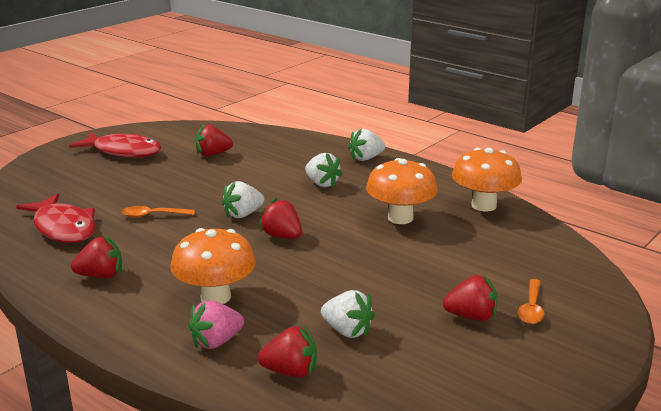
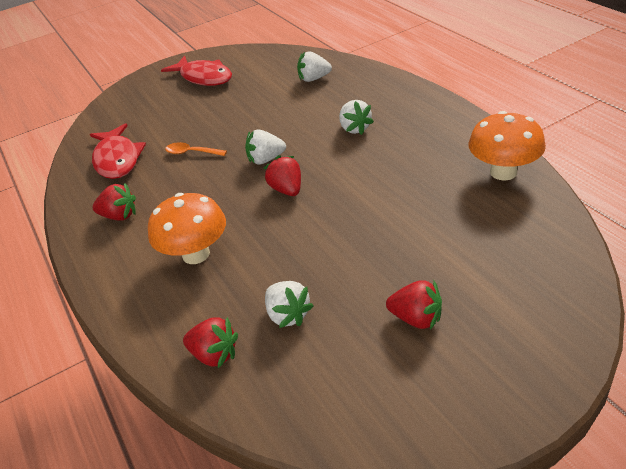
camera: 25 degrees right, 15 degrees up
pink strawberry [188,300,244,349] -> none
red strawberry [195,124,233,156] -> none
white strawberry [348,128,385,161] -> white strawberry moved to [297,52,332,82]
orange mushroom [366,158,438,224] -> none
orange spoon [518,279,545,324] -> none

